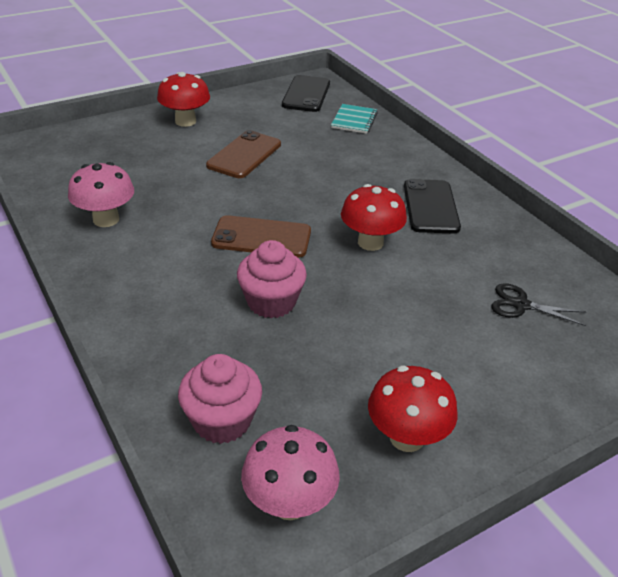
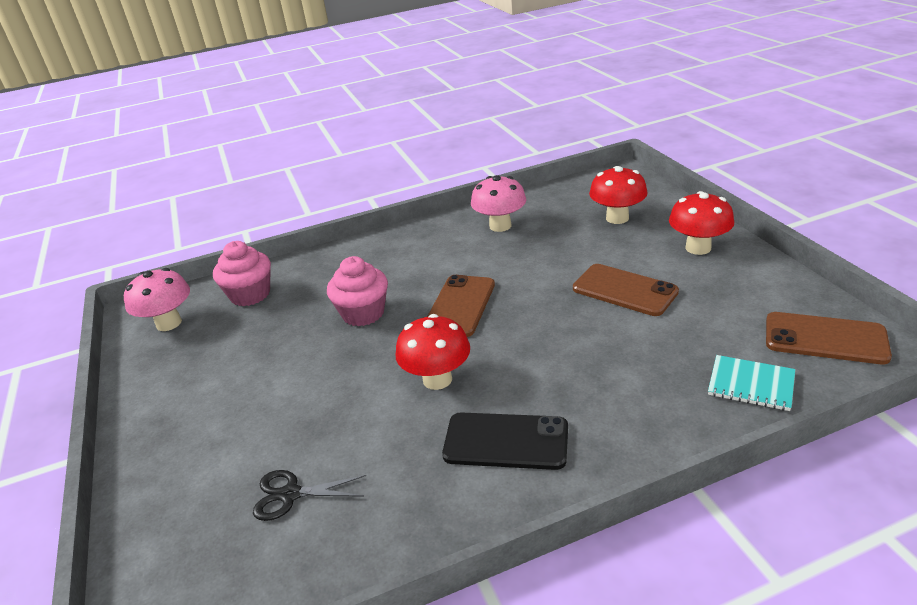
camera: 105 degrees right, 5 degrees down
black phone [282,75,330,112] -> brown phone [766,312,892,365]
red mushroom [368,365,458,452] -> red mushroom moved to [589,166,648,224]
black scissors [491,283,586,326] -> black scissors turned 120 degrees counterclockwise [253,470,366,521]

